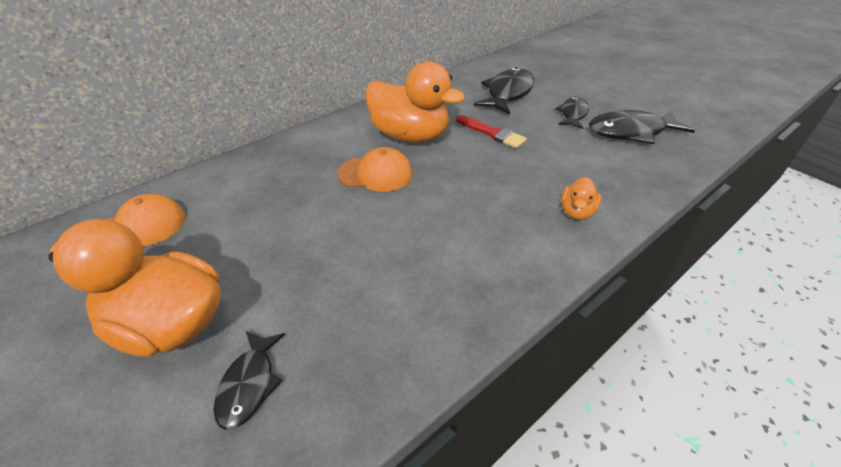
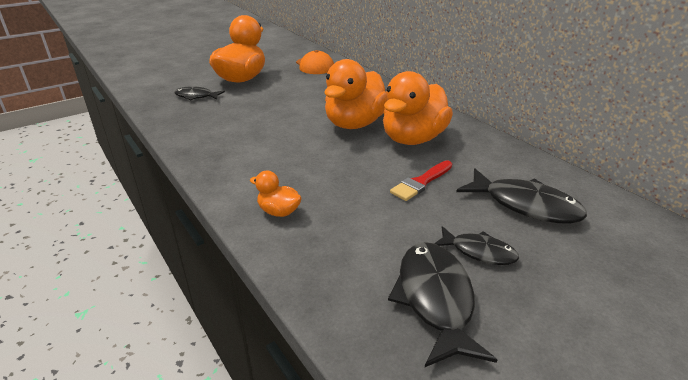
camera: 95 degrees right, 10 degrees down
orange cap [337,147,413,192] -> orange duck [324,59,387,129]

